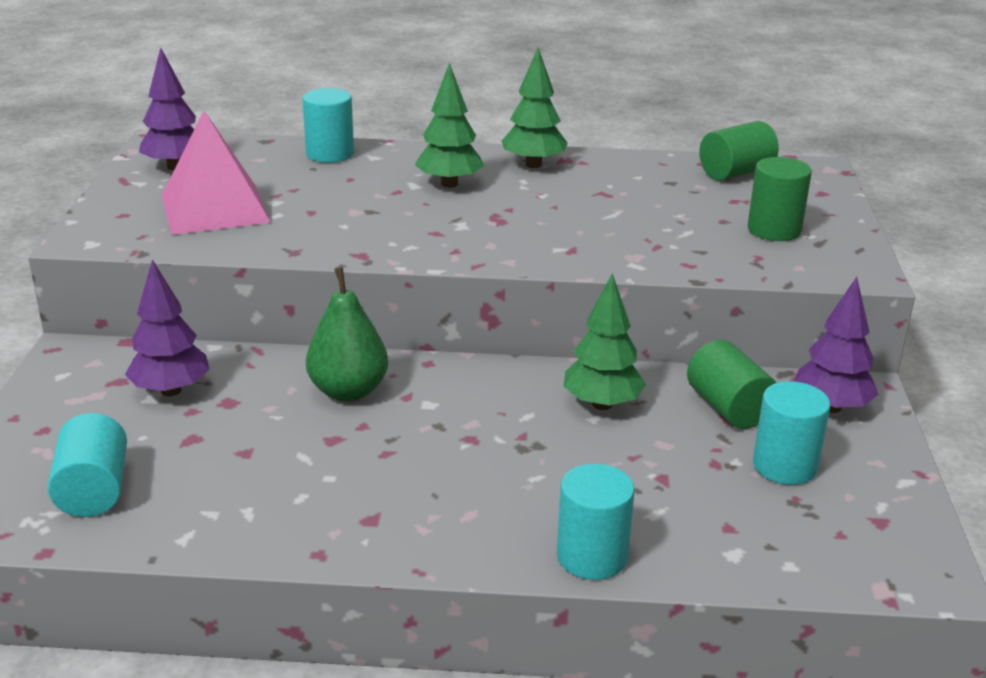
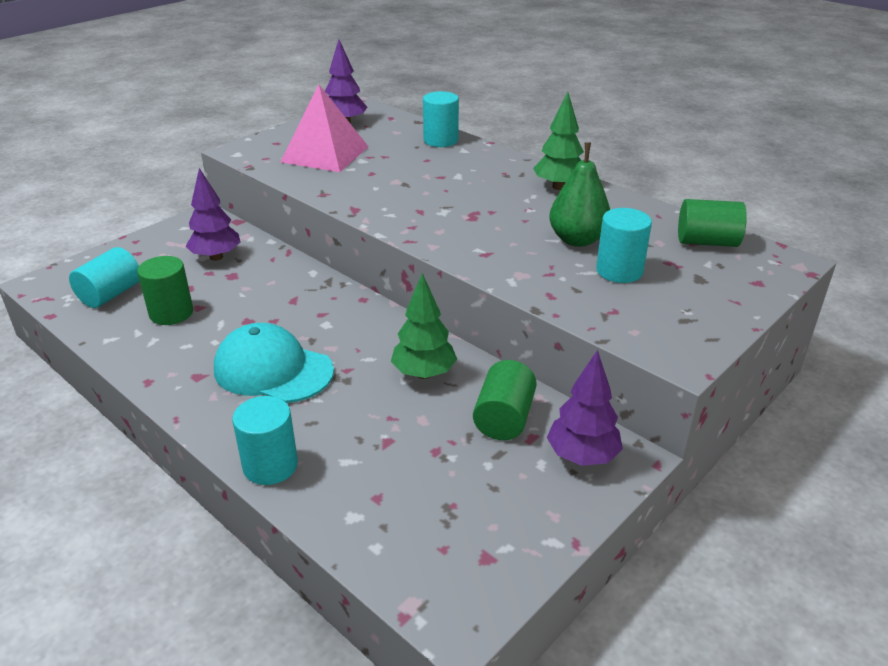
camera: 40 degrees right, 5 degrees up
green pear [306,267,388,402] -> green pear moved to [549,142,610,247]
green tree [415,63,484,188] -> none
green cylinder [748,157,812,241] -> green cylinder moved to [137,256,193,325]
turquoise cylinder [753,381,830,485] -> turquoise cylinder moved to [596,208,652,283]
none -> turquoise cap [214,323,334,403]

